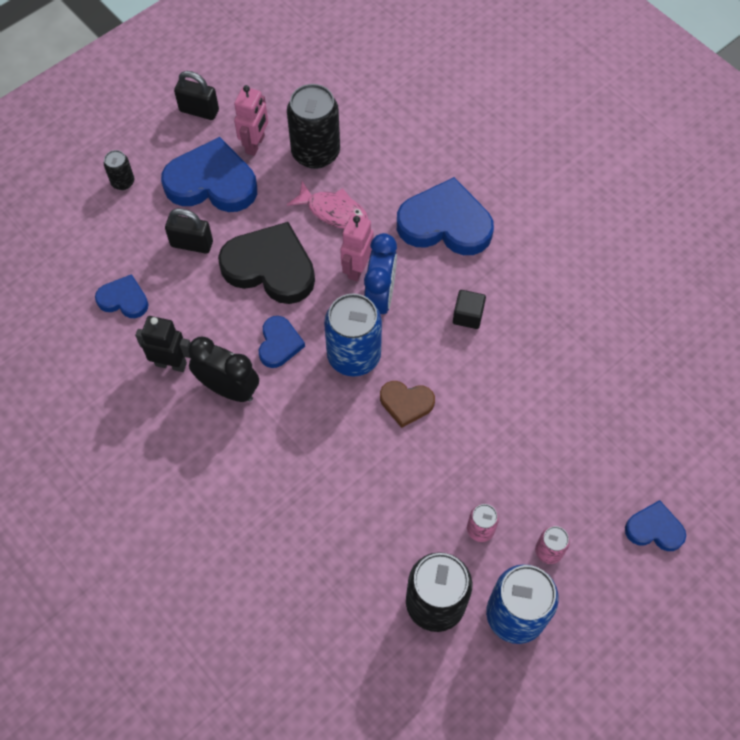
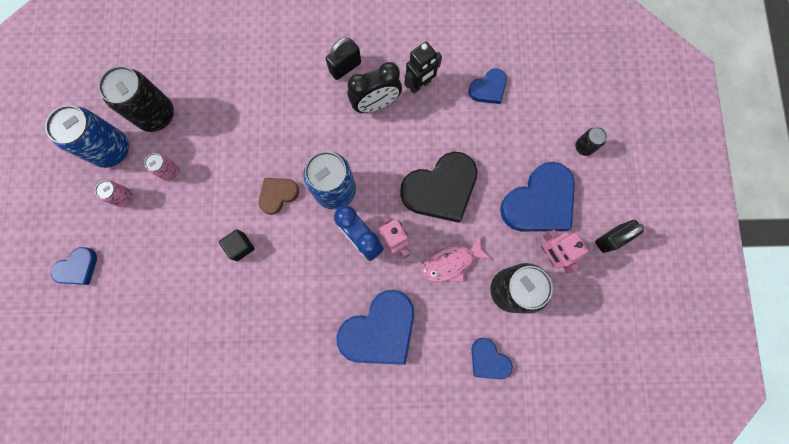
camera: 130 degrees right, 15 degrees up
black padlock [165,208,213,254] -> black padlock moved to [326,37,361,80]
blue heart [259,316,305,368] -> blue heart moved to [471,338,513,380]
black cube [453,290,486,329] -> black cube moved to [219,229,255,261]

